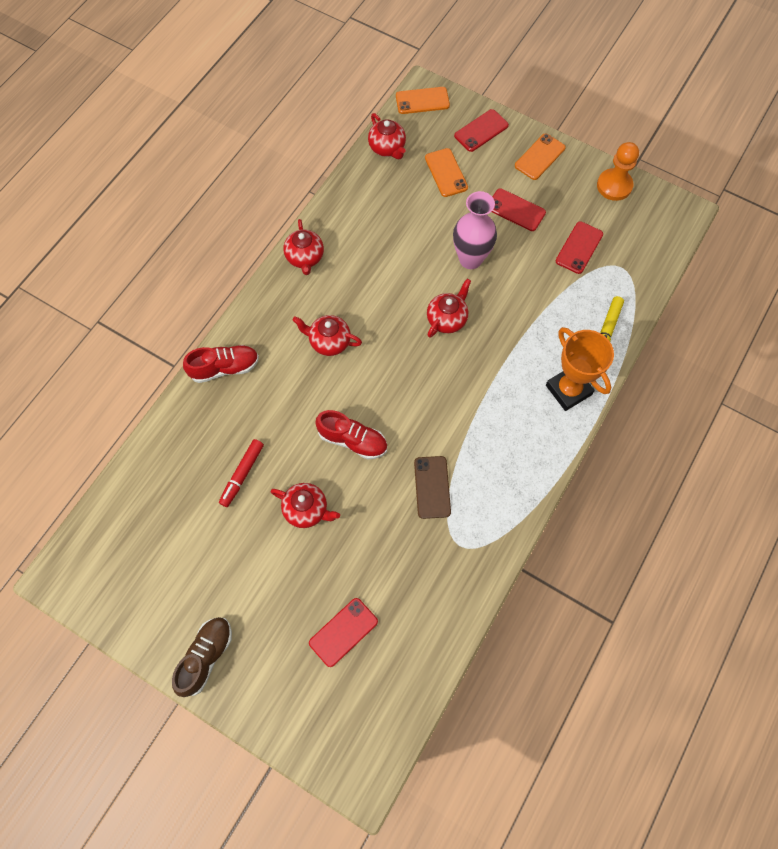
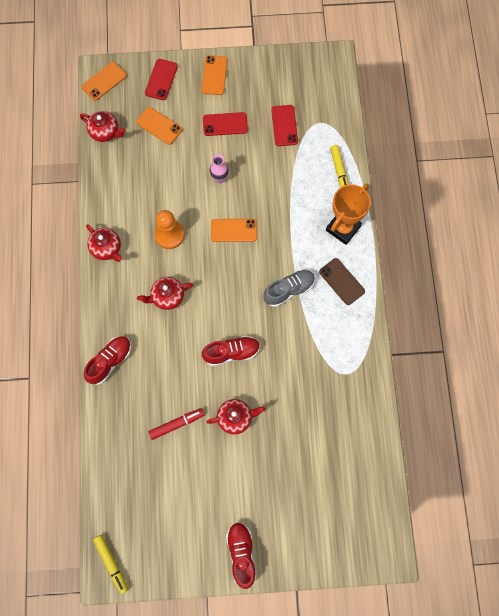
camera: 35 degrees left, 5 degrees up
brown shoe [172,617,232,697] -> red shoe [226,522,256,589]
red marker [219,439,264,507] -> red marker turned 105 degrees counterclockwise [148,408,204,440]
red phone [309,598,378,667] -> none
brown phone [414,456,451,519] -> brown phone moved to [319,258,365,305]
red teapot [427,279,471,338] -> orange phone [211,219,257,242]
pink vase [453,191,497,269] -> pink vase [210,154,229,183], size x0.56
orange trophy [546,327,614,411] -> orange trophy turned 75 degrees counterclockwise [326,184,371,245]
orange pawn [597,142,639,201] -> orange pawn moved to [154,210,184,249]
none -> yellow marker [93,535,128,594]
none -> grey shoe [263,269,315,307]

